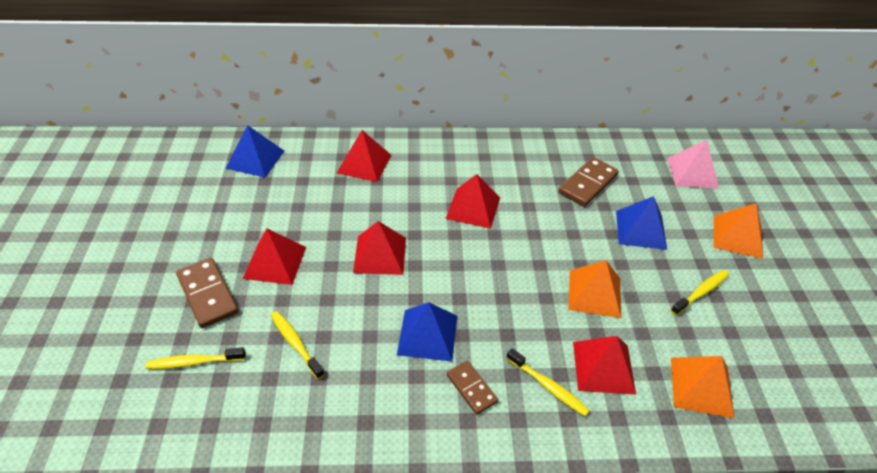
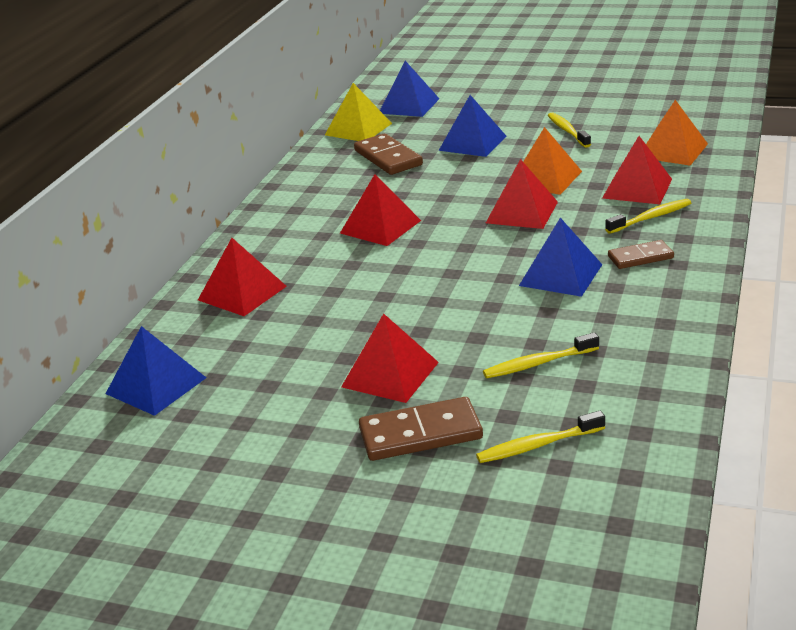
camera: 65 degrees left, 15 degrees down
yellow toothbrush [146,347,246,369] -> yellow toothbrush turned 60 degrees clockwise [476,411,605,463]
red pyramid [353,221,406,275] -> red pyramid moved to [486,159,558,229]
pink pyramid [667,140,719,188] -> blue pyramid [380,61,439,117]
orange pyramid [714,203,763,259] -> none
none -> yellow pyramid [325,83,392,141]

